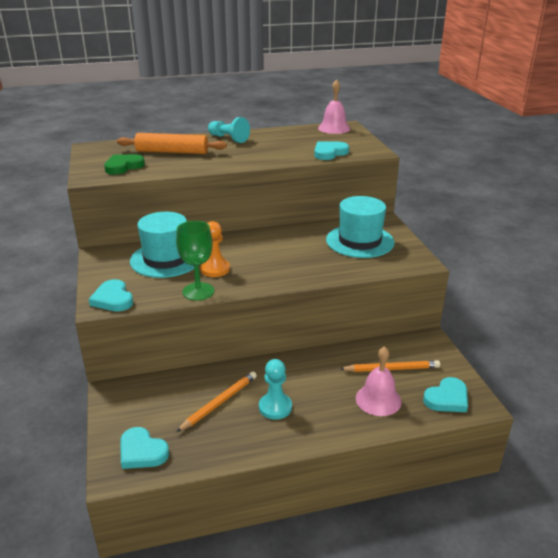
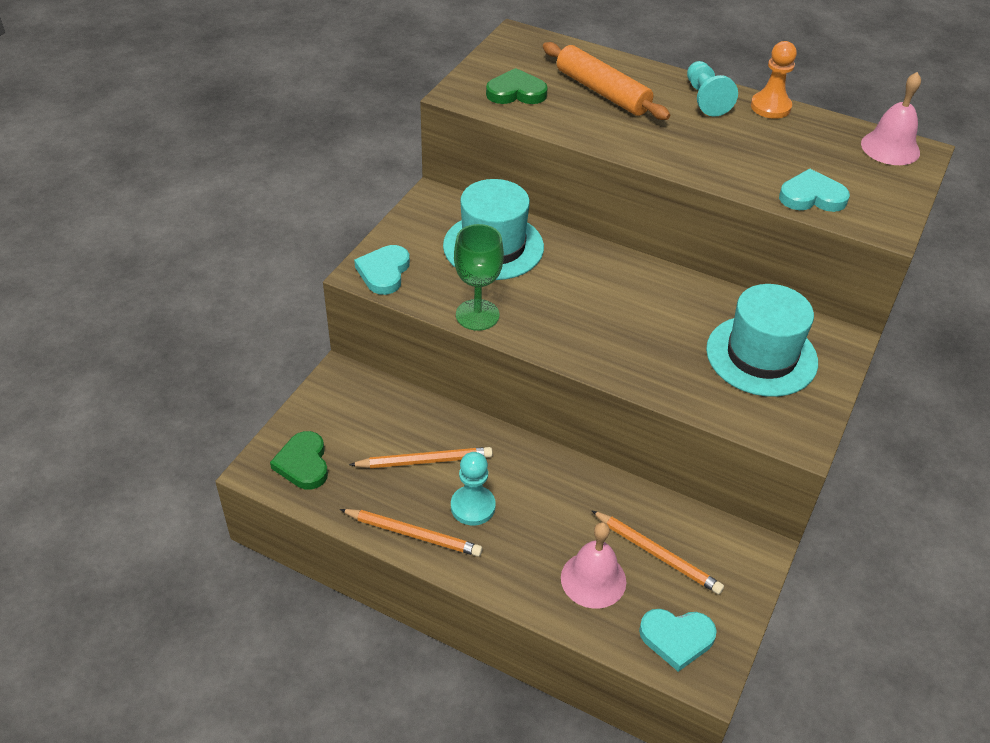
camera: 40 degrees right, 15 degrees up
turquoise heart [120,427,169,469] -> green heart [270,431,328,490]
orange pawn [200,221,230,277] -> orange pawn moved to [751,41,797,119]
none -> orange pencil [340,509,482,557]

